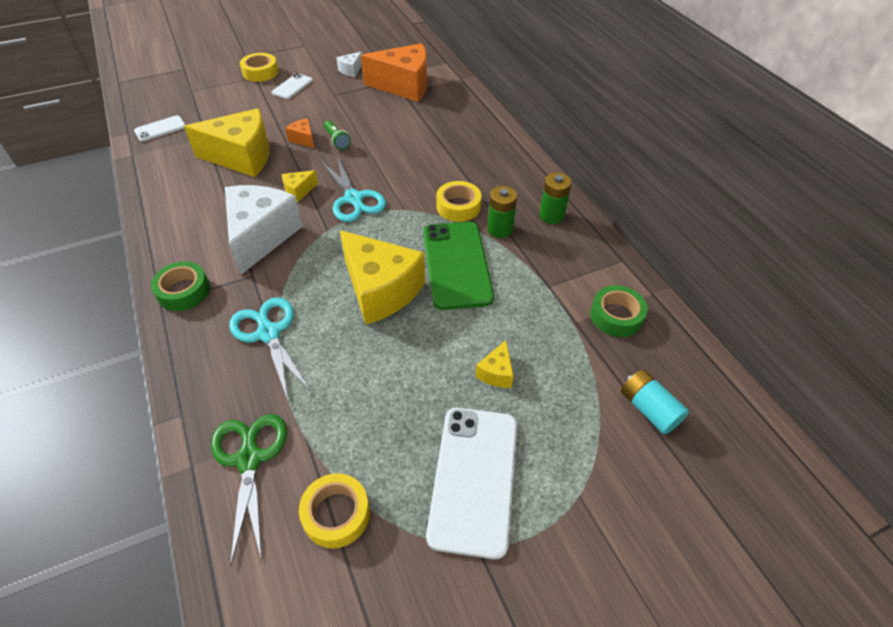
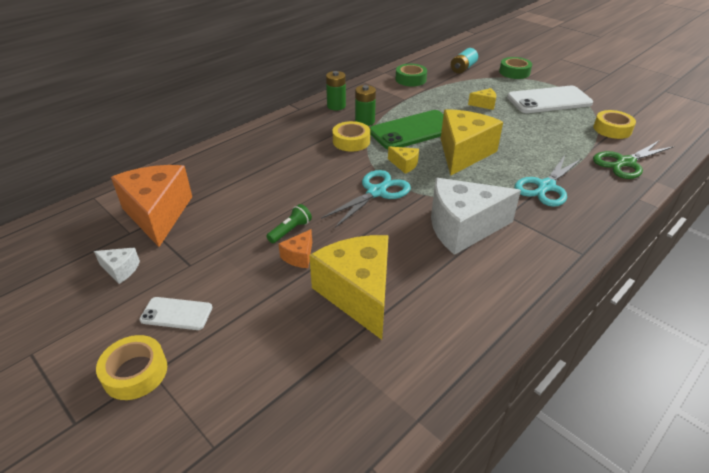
camera: 110 degrees left, 10 degrees down
white phone [134,115,185,142] -> none
green tape [151,261,210,311] -> green tape moved to [499,57,532,79]
yellow cheese [281,170,318,202] -> yellow cheese moved to [388,146,419,174]

